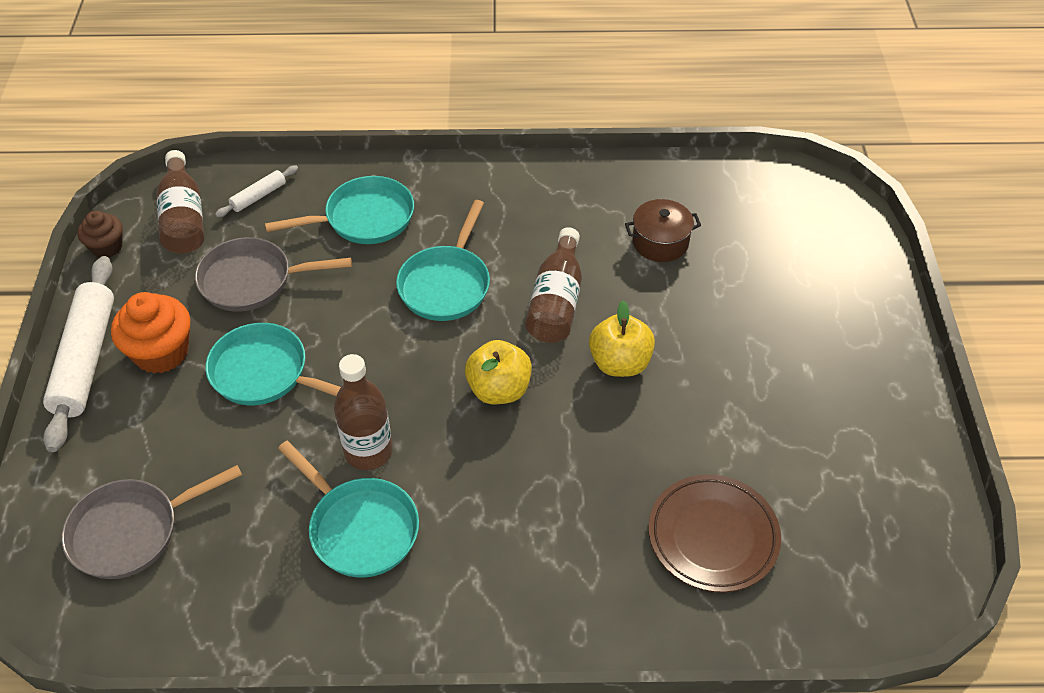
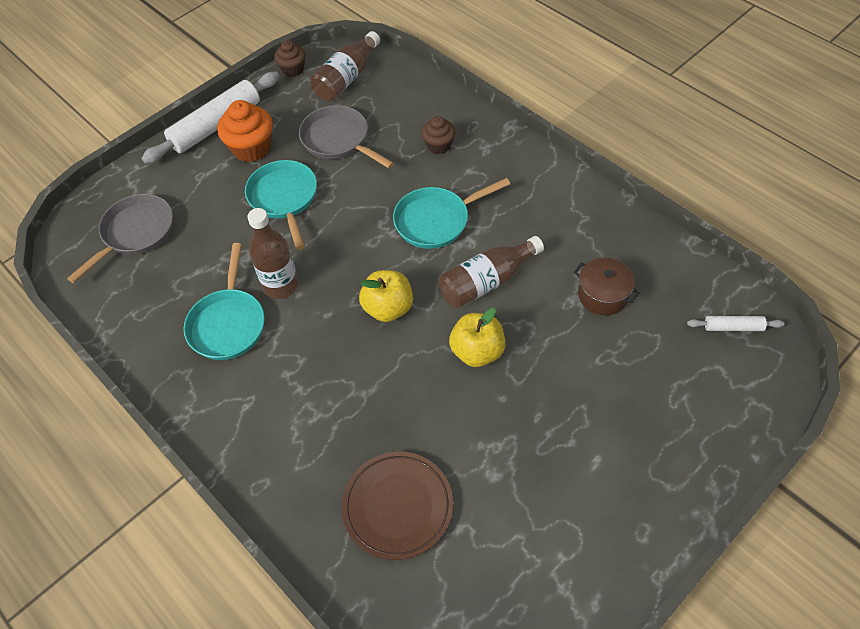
camera: 50 degrees right, 5 degrees up
grey pan [62,465,242,579] -> grey pan turned 105 degrees clockwise [67,194,173,283]
white rolling pin [215,165,298,217] -> white rolling pin moved to [687,316,784,331]
turquoise pan [265,176,414,244] -> brown cupcake [421,116,455,154]

